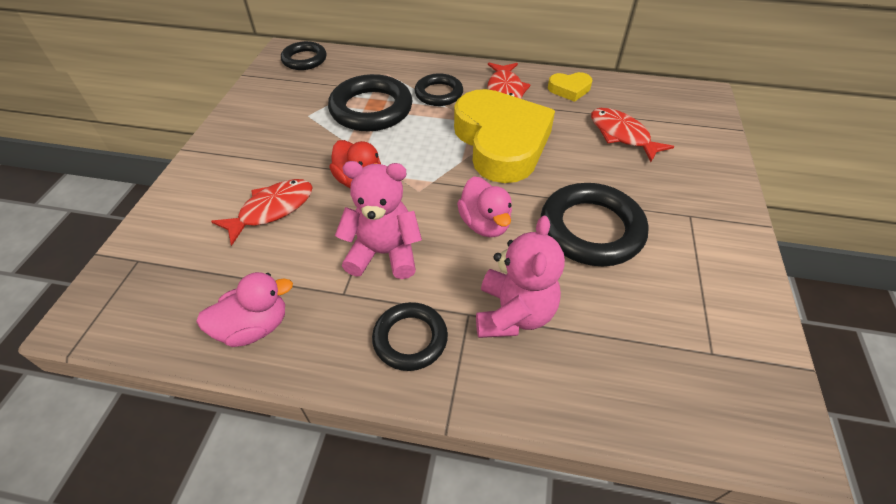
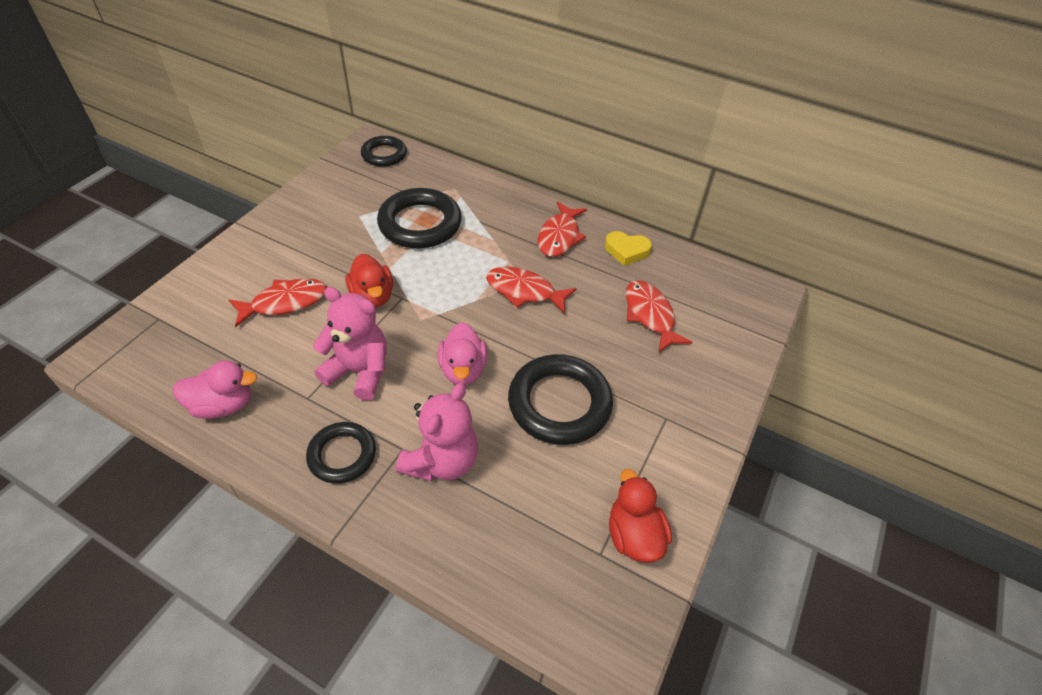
camera: 15 degrees right, 0 degrees up
black ring [415,73,463,106] -> none
yellow heart [454,89,555,183] -> red fish [486,267,577,314]
none -> red duck [609,469,672,563]

